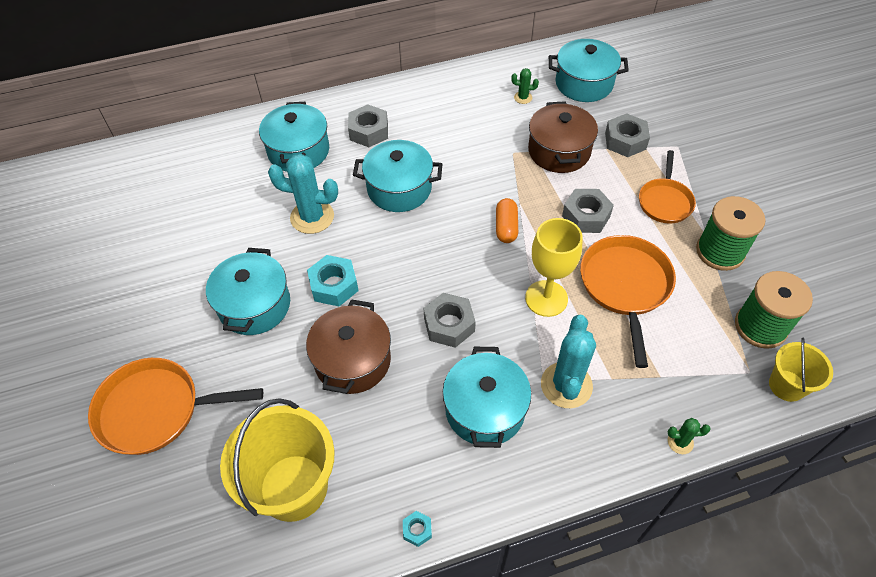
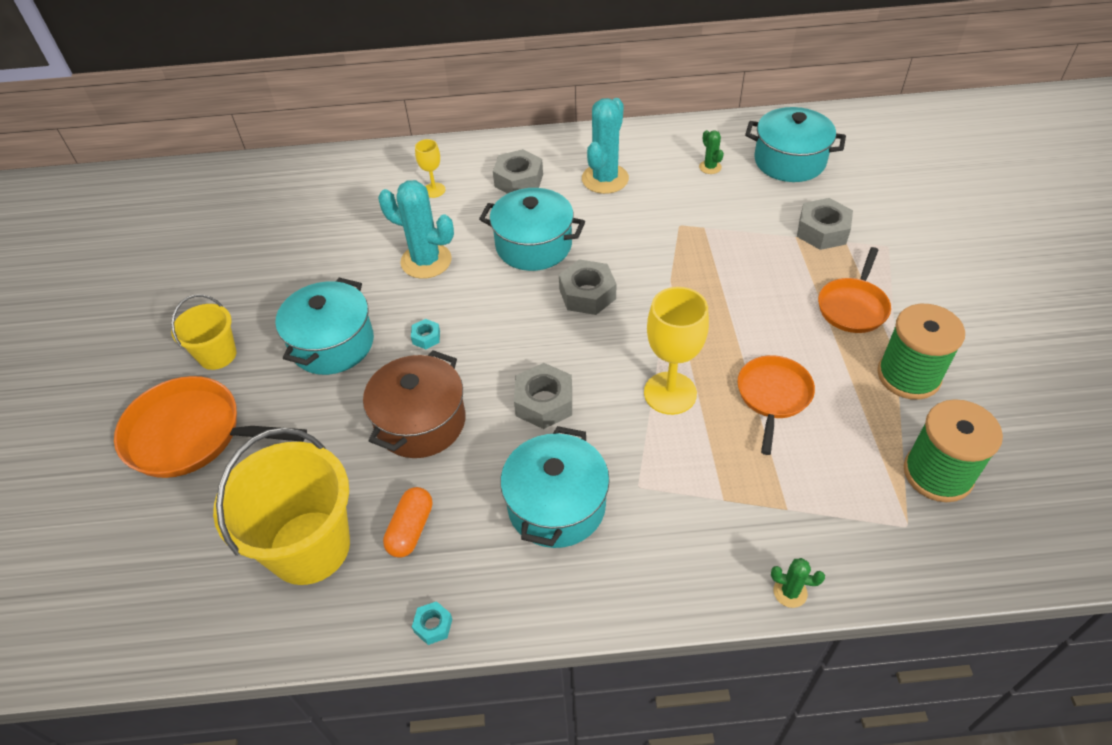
camera: 15 degrees right, 5 degrees down
turquoise pot [259,102,329,172] -> yellow goblet [415,139,445,198]
turquoise nut [307,255,359,306] -> turquoise nut [411,319,440,349], size x0.51
orange capsule [496,198,518,243] -> orange capsule moved to [383,487,432,558]
green cactus [511,68,539,104] -> green cactus turned 45 degrees clockwise [699,130,724,174]
brown pot [528,101,598,173] -> none
turquoise cactus [541,315,596,408] -> turquoise cactus moved to [582,98,629,194]
grey nut [562,189,614,233] -> grey nut moved to [559,260,617,315]
orange pan [580,235,676,368] -> orange pan [737,355,815,455], size x0.64
yellow bucket [769,338,833,402] -> yellow bucket moved to [171,295,236,370]

